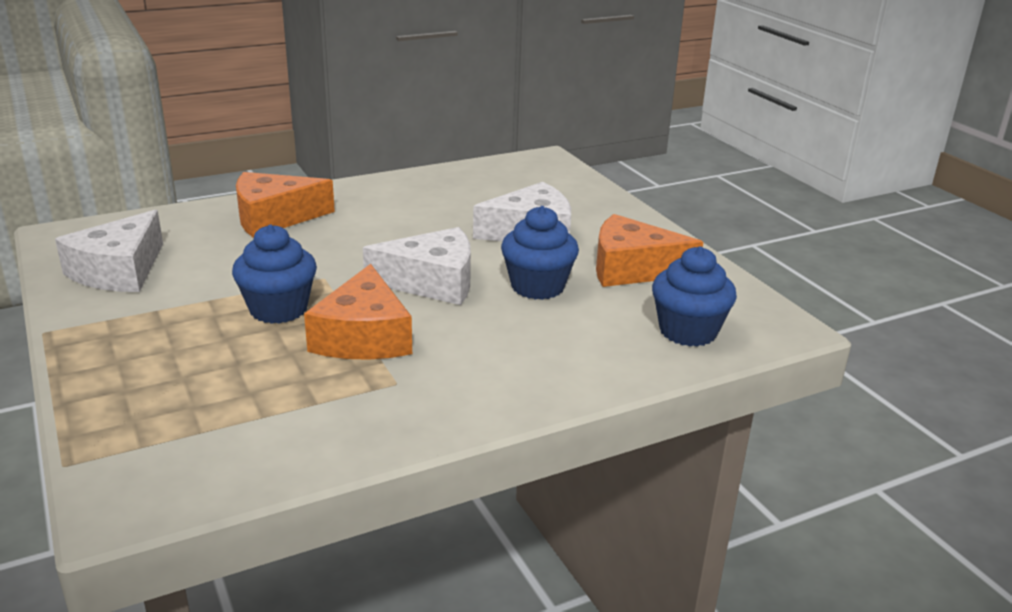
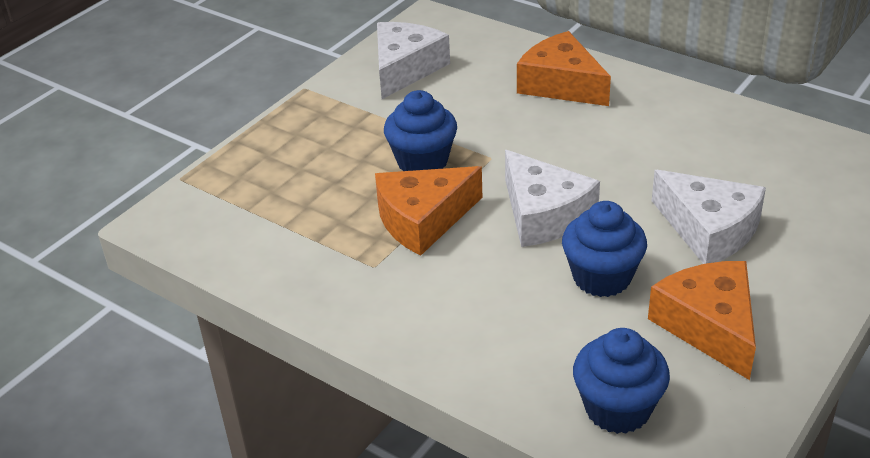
camera: 65 degrees right, 10 degrees up
white cheese [55,210,163,292] -> white cheese turned 120 degrees clockwise [377,22,450,99]

